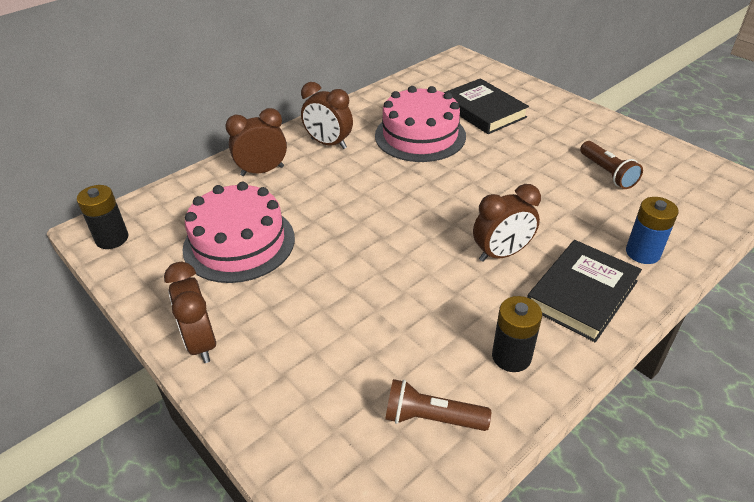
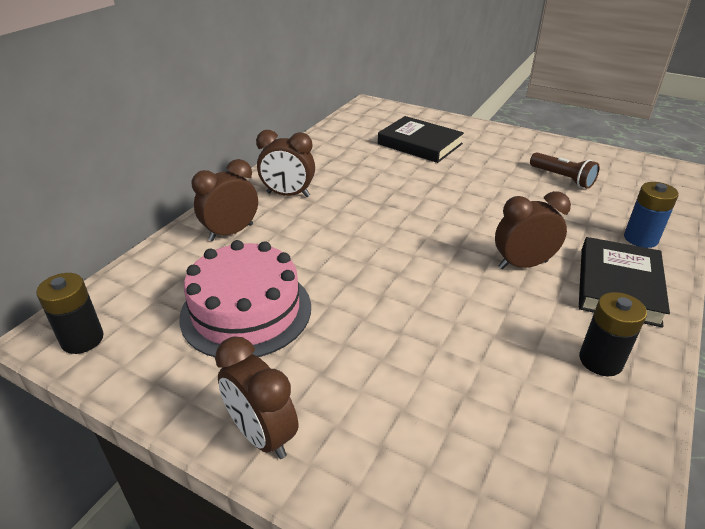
camera: 20 degrees left, 5 degrees down
pink cake [375,86,466,162] -> none
brown flashlight [385,379,491,431] -> none
brown clock [473,184,541,262] -> brown clock turned 150 degrees counterclockwise [495,191,571,269]

